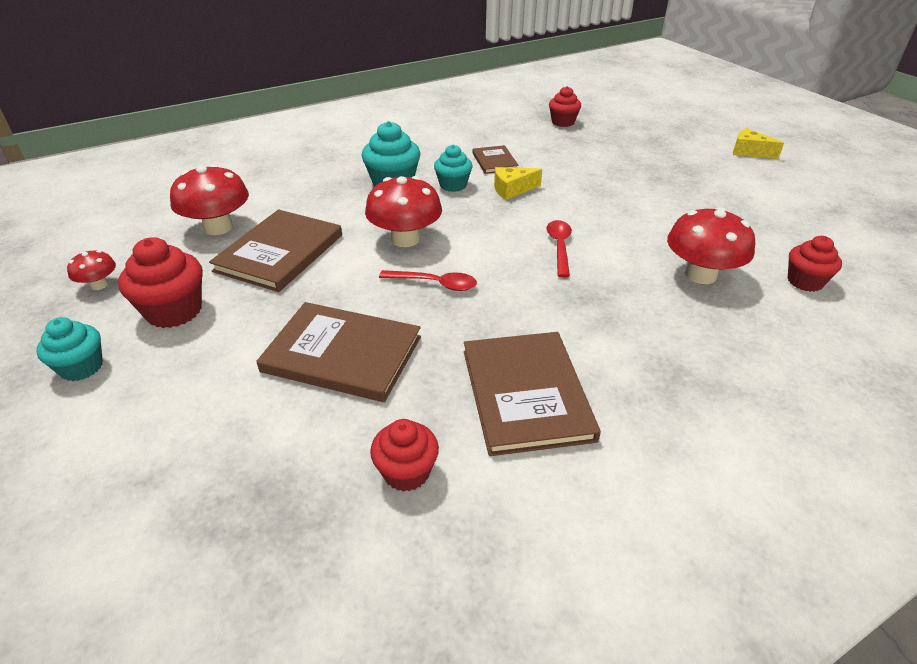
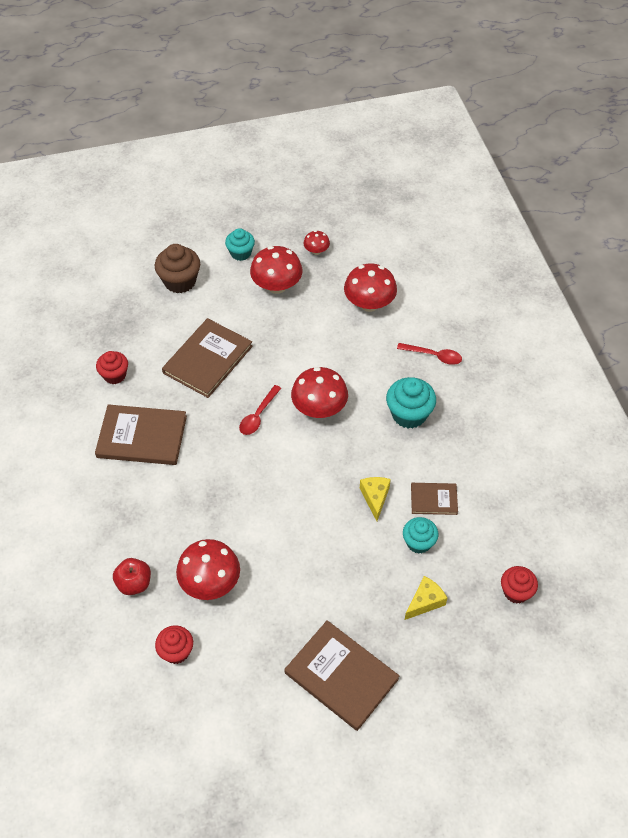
camera: 105 degrees right, 15 degrees up
red cupcake [118,237,203,328] -> red mushroom [250,246,303,294]
brown book [209,210,342,292] -> brown book moved to [284,620,399,731]
turquoise cupcake [434,145,473,192] -> turquoise cupcake moved to [403,517,438,554]
red spoon [547,220,572,277] -> red spoon moved to [397,343,462,365]
yellow cheese [733,128,784,159] -> yellow cheese moved to [405,576,447,620]
none -> red apple [113,558,151,595]
none -> brown cupcake [155,244,200,293]

